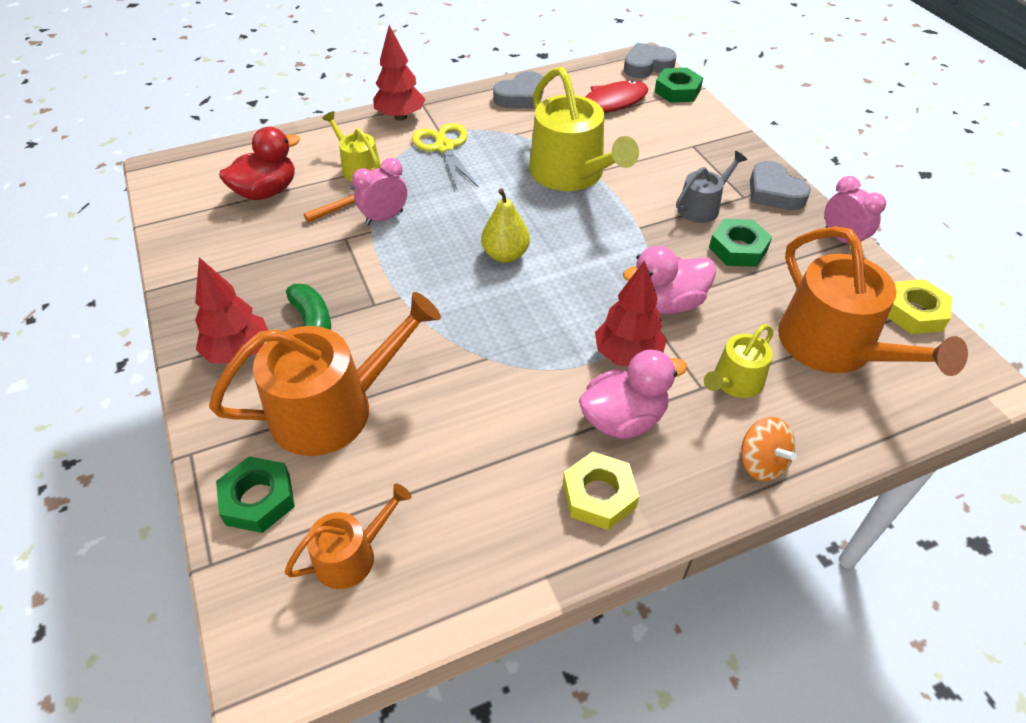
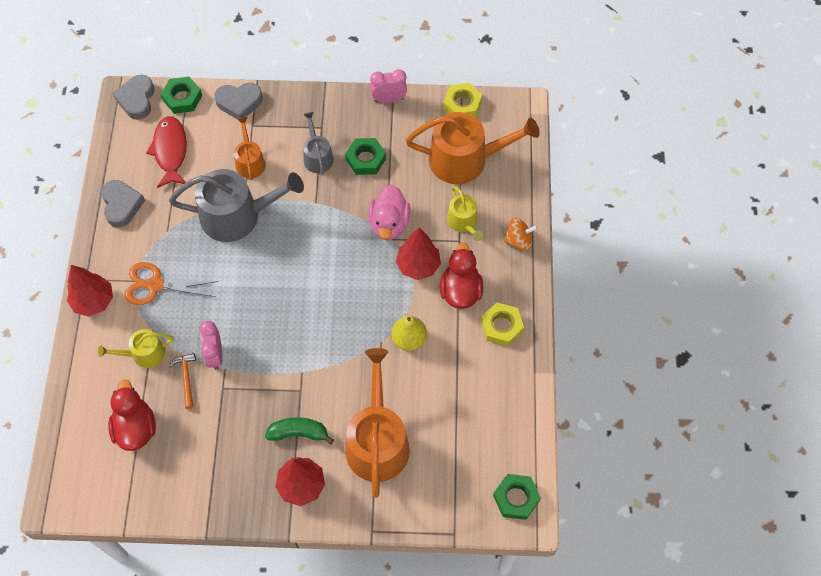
camera: 65 degrees left, 15 degrees up
green nut [216,457,295,533] -> green nut moved to [493,474,541,520]
orange watering can [285,484,411,589] -> orange watering can moved to [234,117,265,180]
yellow scissors [412,123,479,189] -> orange scissors [124,262,219,305]
yellow pear [481,188,530,263] -> yellow pear moved to [391,316,427,351]
yellow watering can [529,67,639,191] -> grey watering can [169,169,304,242]
pink duck [579,350,687,439] -> red duck [440,242,483,309]
grey heart [750,161,811,210] -> grey heart moved to [214,83,263,120]

